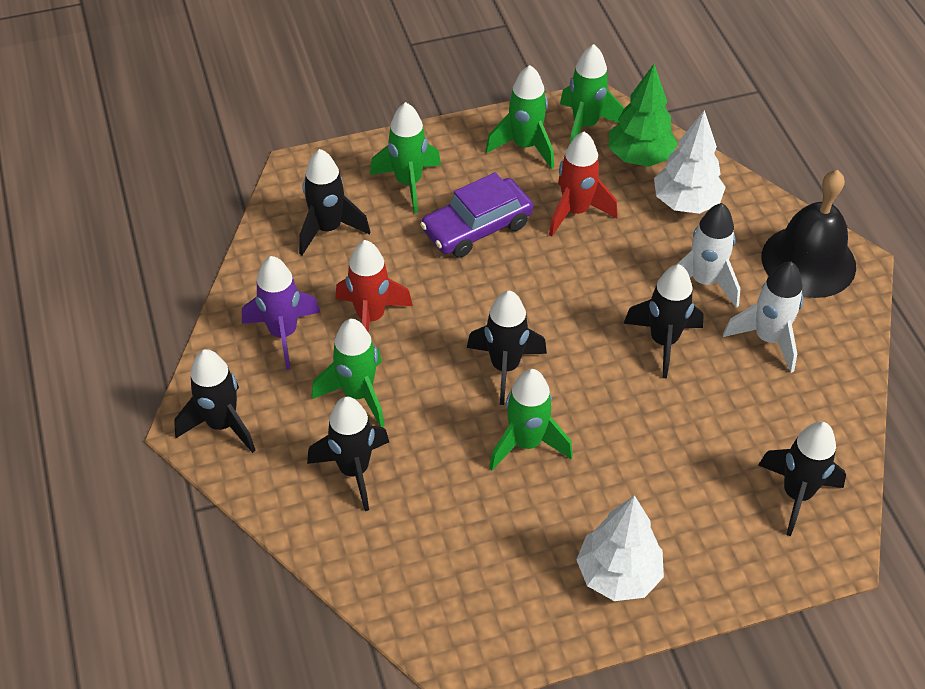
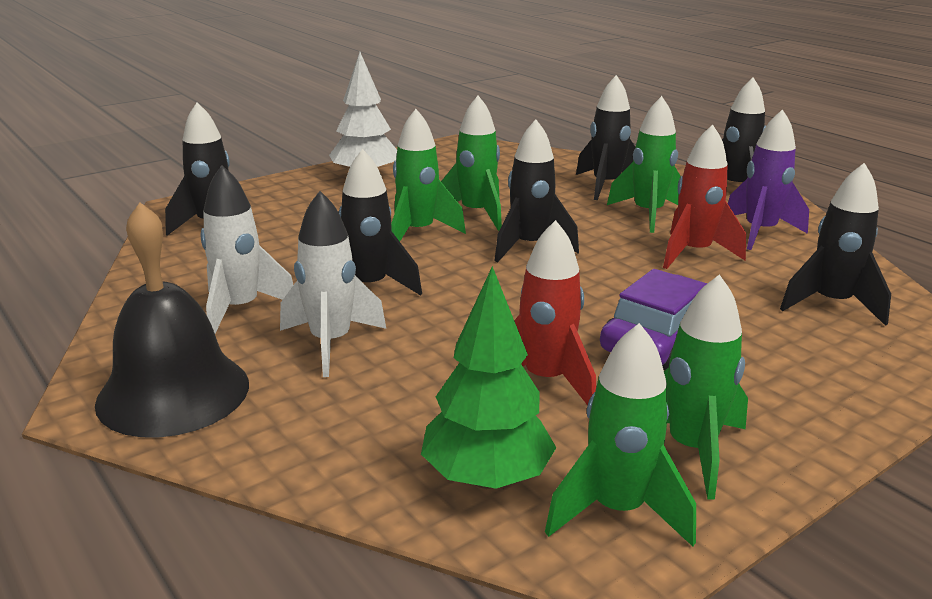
camera: 160 degrees right, 25 degrees down
green rocket [370,102,441,213] -> green rocket moved to [391,109,466,241]
white tree [654,110,726,214] -> none

